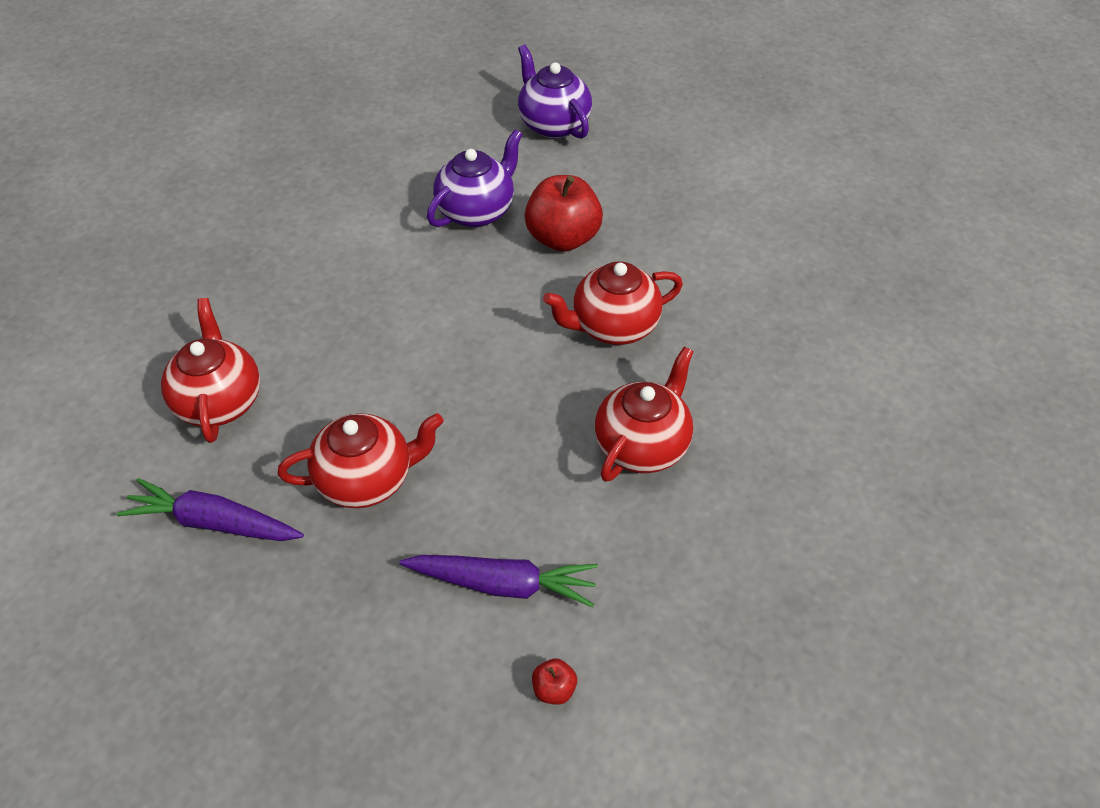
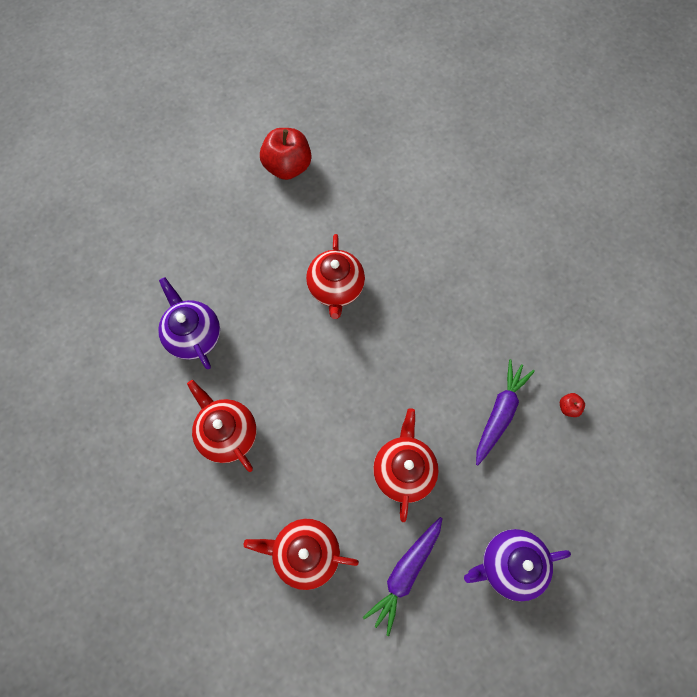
camera: 70 degrees left, 20 degrees up
purple teapot [518,45,592,139] -> purple teapot moved to [464,529,571,601]
red apple [525,175,603,252] -> red apple moved to [260,128,311,180]
red teapot [595,347,694,482] -> red teapot moved to [187,380,257,472]

